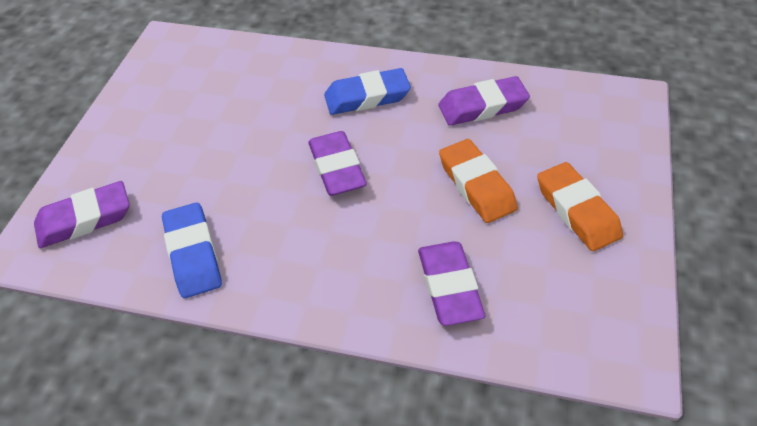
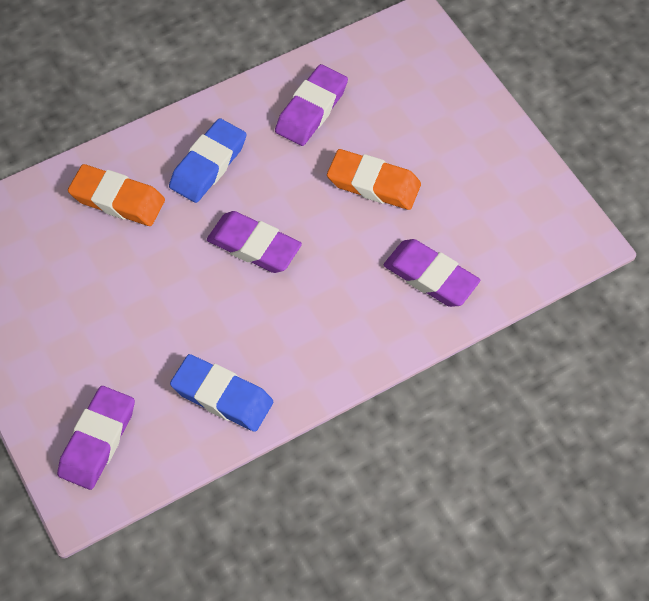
camera: 45 degrees left, 10 degrees up
orange eraser [537,162,623,251] -> orange eraser moved to [68,164,165,226]

